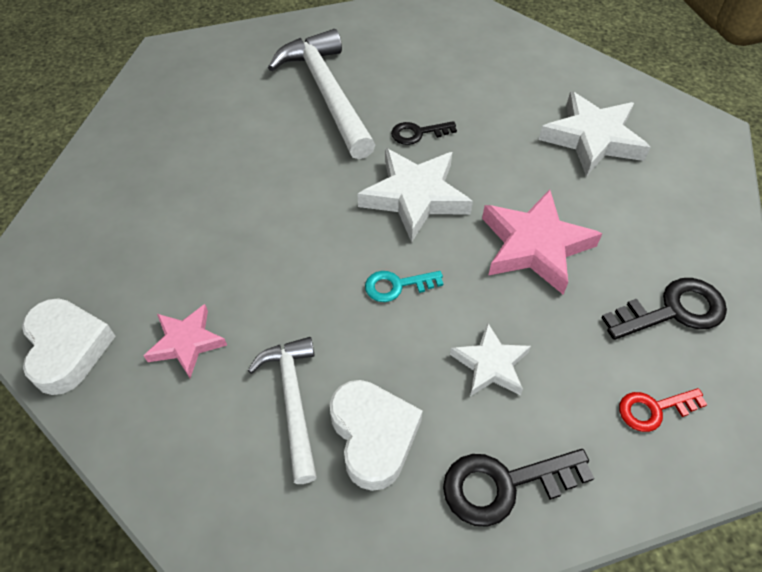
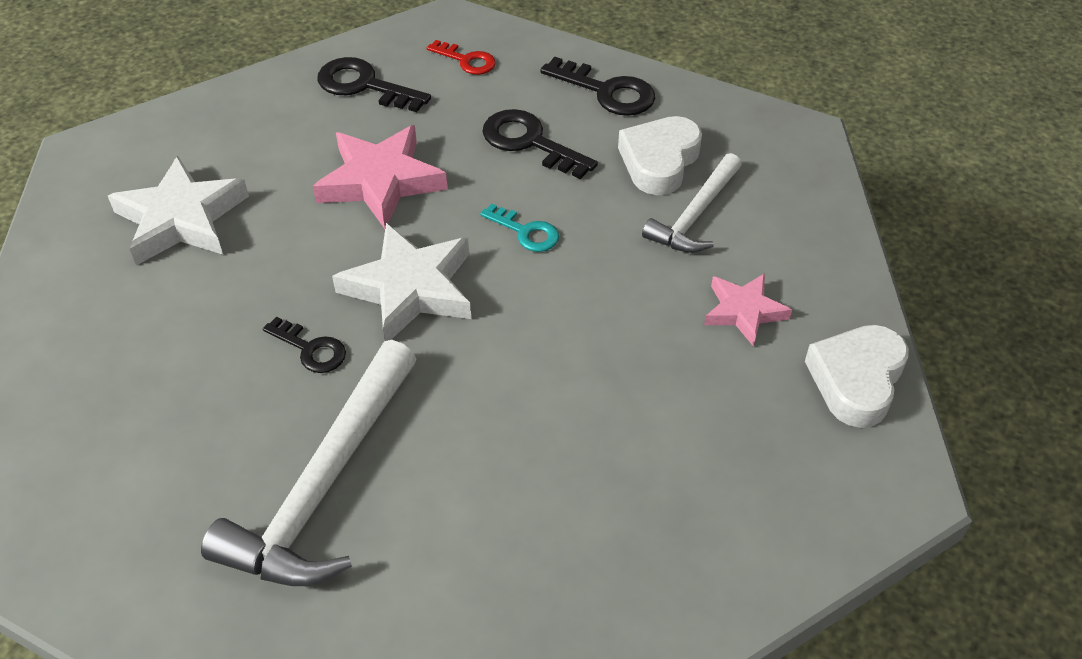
camera: 135 degrees left, 5 degrees down
white star [450,322,531,396] -> black key [482,109,598,179]

